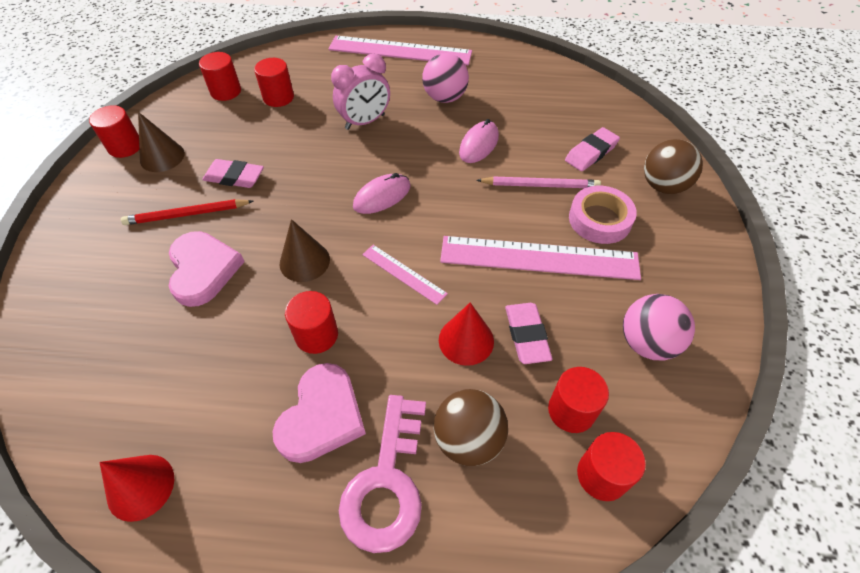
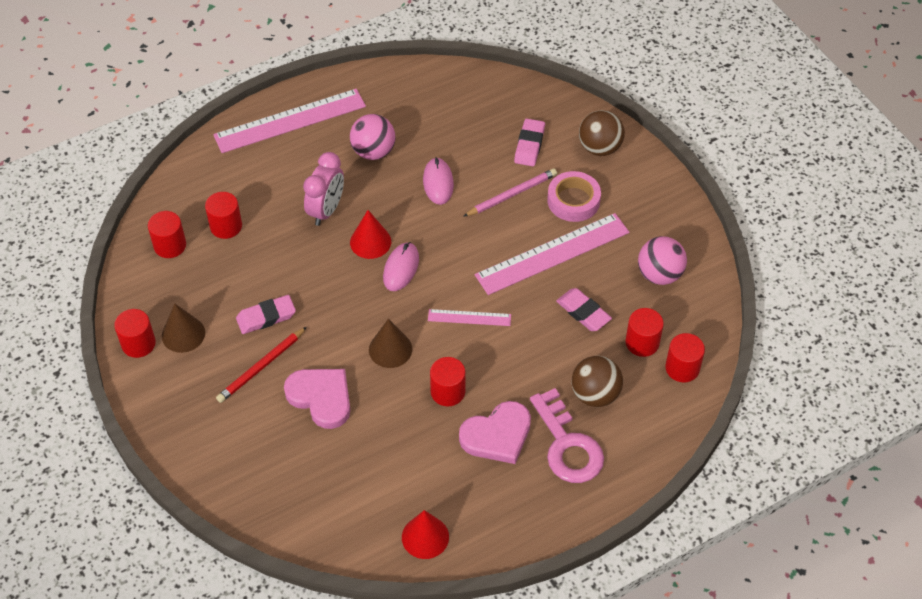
camera: 35 degrees left, 0 degrees up
pink heart [272,363,366,463] -> pink heart turned 75 degrees clockwise [459,401,531,464]
red cone [439,302,494,366] -> red cone moved to [350,210,391,259]

